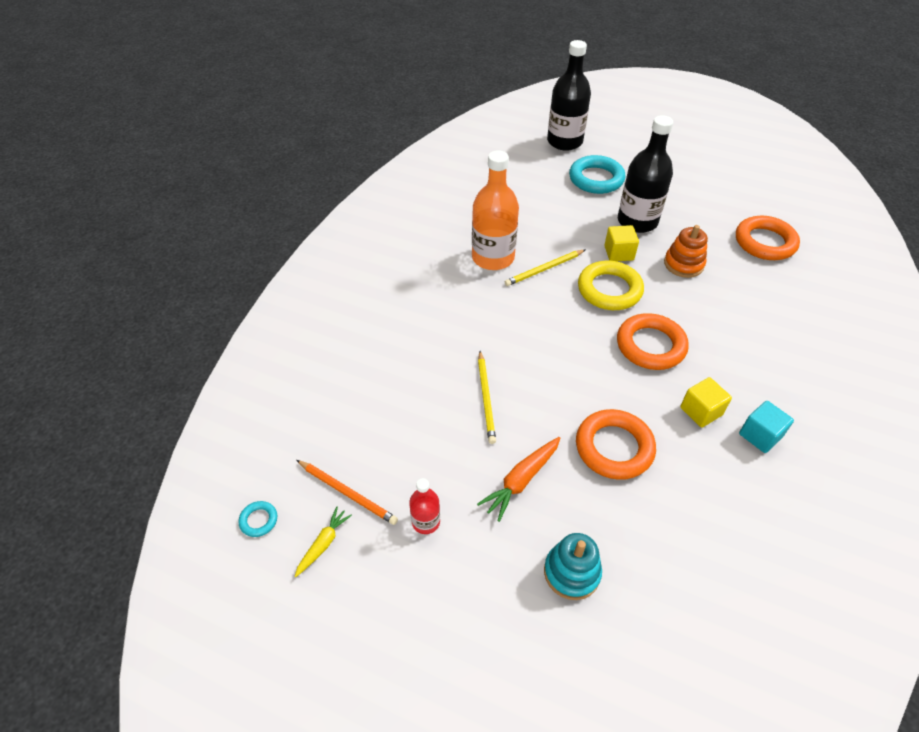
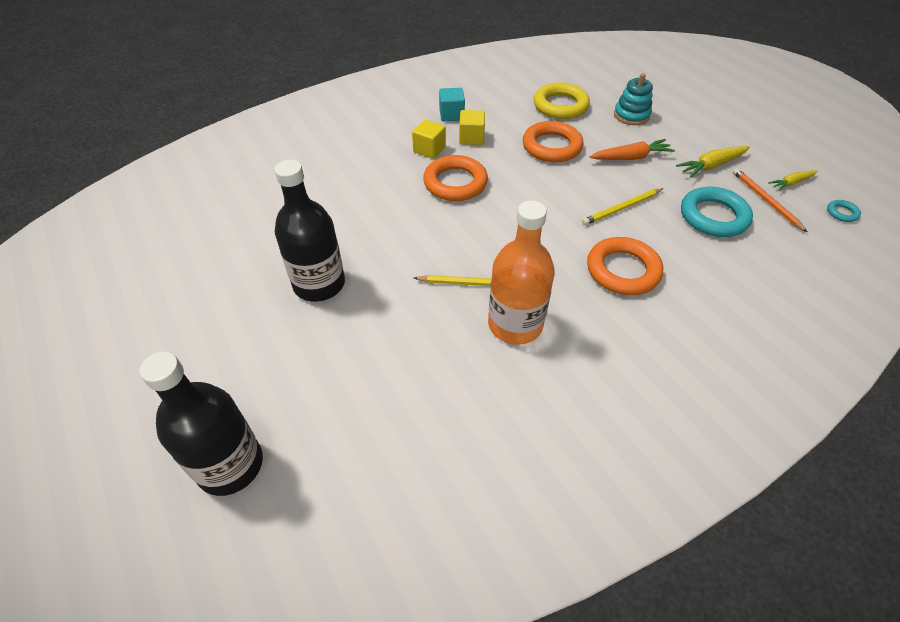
camera: 145 degrees left, 0 degrees up
red bottle [409,478,440,534] -> yellow carrot [676,146,750,178]
yellow pencil [478,351,496,444] -> yellow pencil turned 150 degrees counterclockwise [582,188,663,225]
turquoise ring [569,155,625,194] -> turquoise ring moved to [681,187,753,237]
yellow ring [578,261,644,310] -> yellow ring moved to [534,83,590,119]
yellow cube [604,225,639,261] -> yellow cube moved to [412,119,446,159]
orange stacking toy [664,225,708,278] -> none
orange ring [736,216,800,260] -> orange ring moved to [587,237,663,295]

